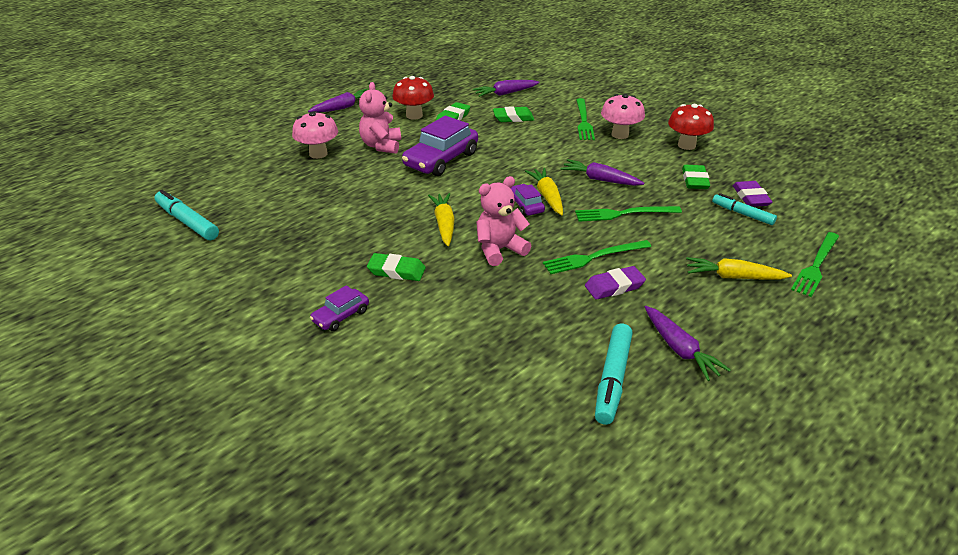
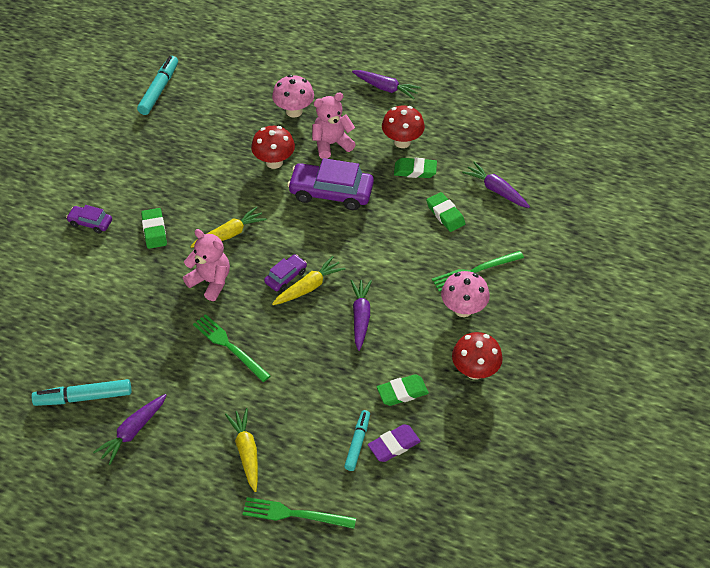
camera: 65 degrees right, 15 degrees up
green fork [575,206,682,222] -> none
purple eraser [585,266,646,300] -> none
none -> red mushroom [251,126,295,169]

